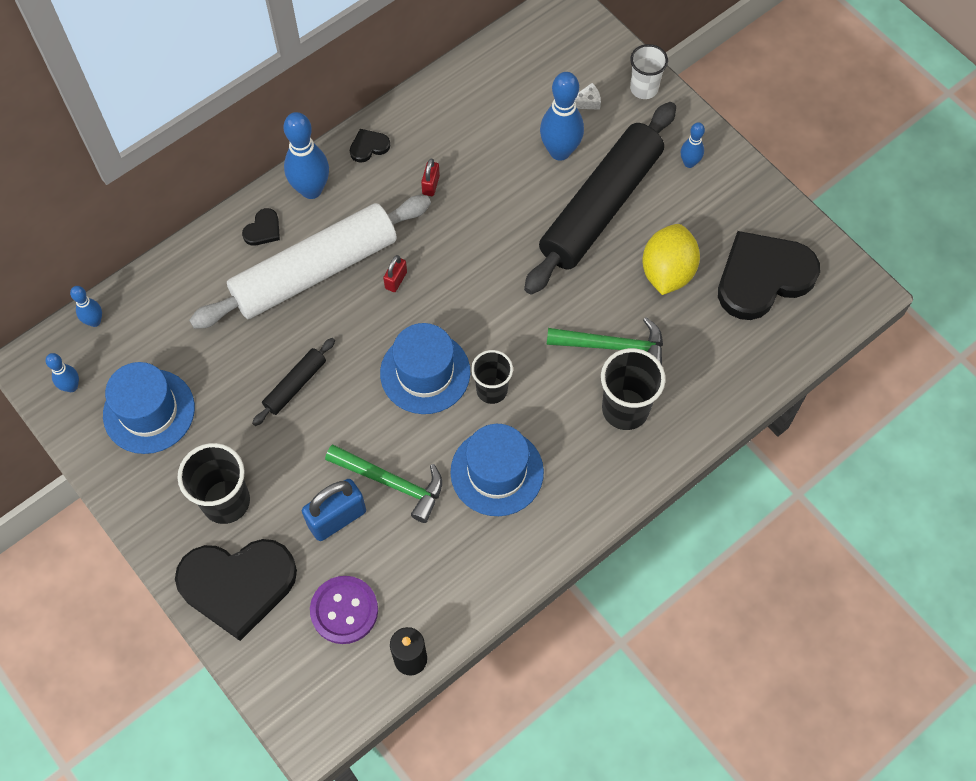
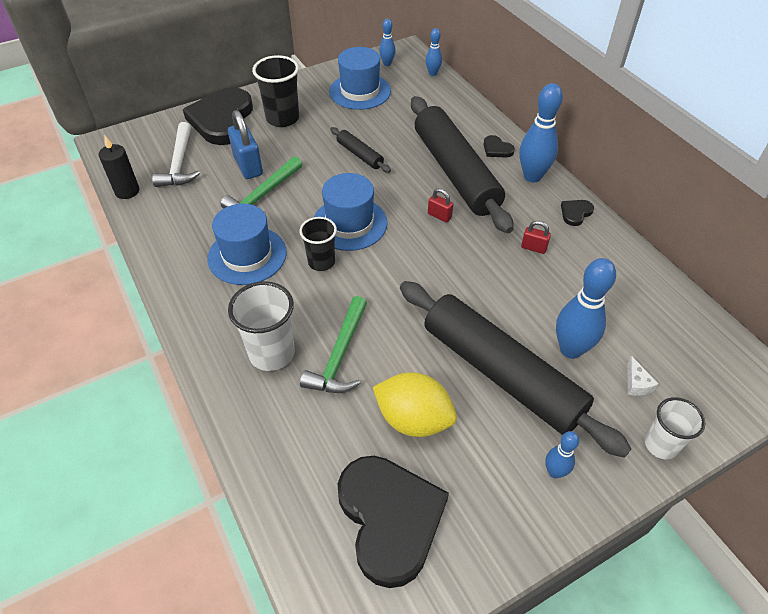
camera: 100 degrees right, 15 degrees down
white rolling pin [189,195,431,329] -> black rolling pin [411,96,514,234]
purple button [310,576,378,644] -> white hammer [152,122,200,187]
black heart [350,129,390,163] -> black heart turned 120 degrees counterclockwise [561,200,594,226]
black cup [601,348,666,430] -> white cup [228,281,295,371]

